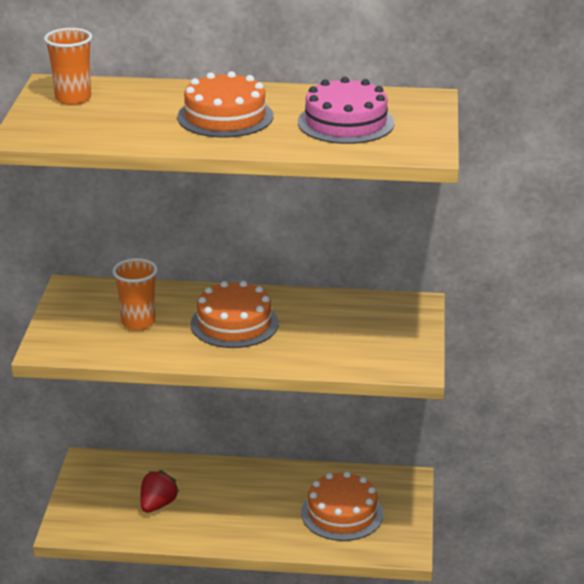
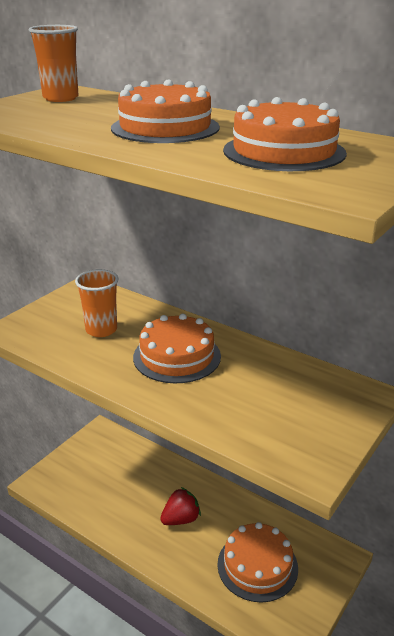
camera: 30 degrees right, 0 degrees up
red strawberry [140,470,179,513] -> red strawberry moved to [160,487,201,525]
pink cake [298,77,395,144] -> orange cake [223,97,347,171]

